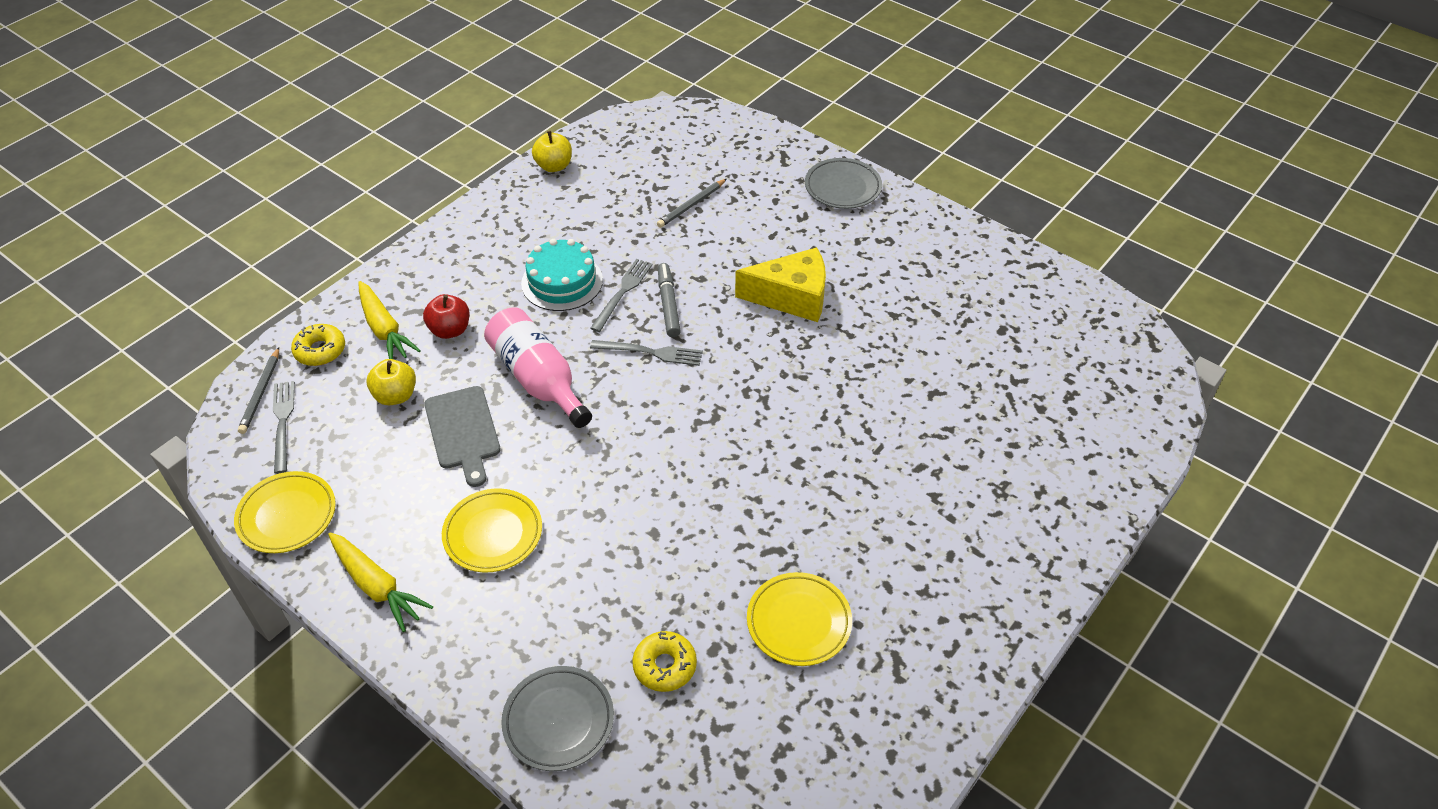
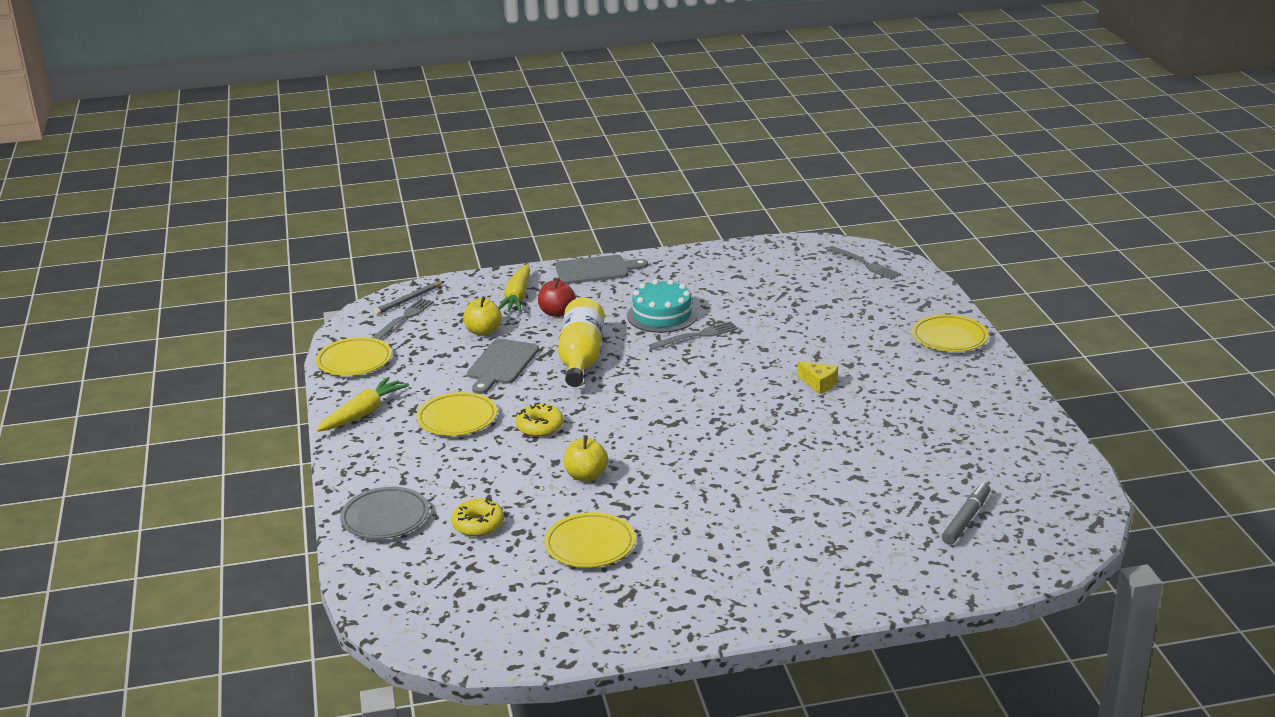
camera: 40 degrees right, 20 degrees down
yellow donut [291,324,345,366] -> yellow donut moved to [515,402,564,437]
yellow carrot [328,532,433,632] -> yellow carrot turned 135 degrees counterclockwise [316,377,409,432]
pink bottle [484,307,592,428] -> yellow bottle [558,298,605,387]
yellow apple [532,131,572,172] -> yellow apple moved to [564,435,608,482]
grey fork [590,340,703,366] -> grey fork moved to [827,246,901,280]
grey pencil [657,179,727,228] -> none
grey marker [658,263,681,337] -> grey marker moved to [942,482,990,545]
yellow cheese [735,247,826,322] -> yellow cheese [797,361,838,394], size x0.50
grey plate [805,158,882,209] -> yellow plate [912,314,988,352]
none -> grey cutting board [555,255,648,284]

